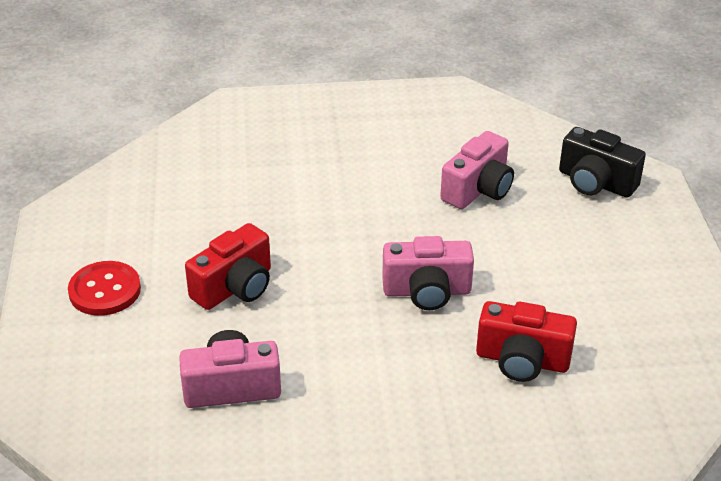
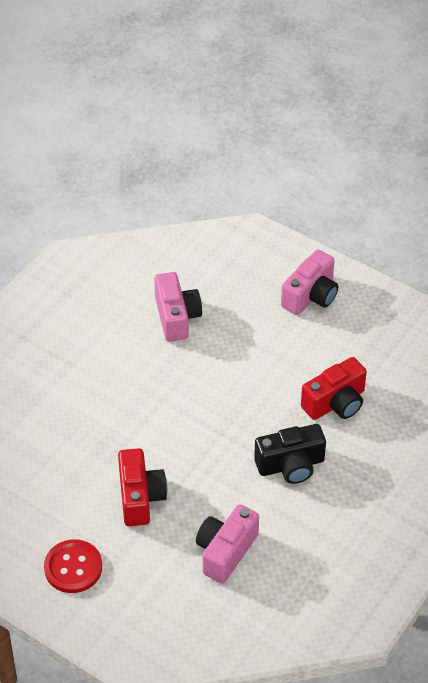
camera: 50 degrees left, 10 degrees up
pink camera [382,236,474,310] -> pink camera moved to [281,250,338,315]
black camera [559,127,646,198] -> black camera moved to [254,424,326,484]

